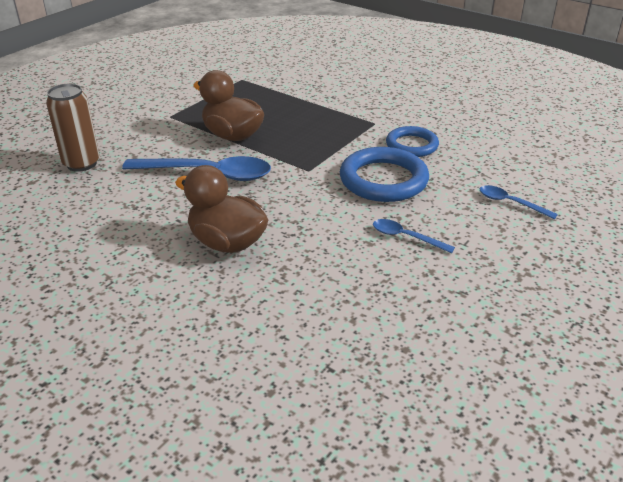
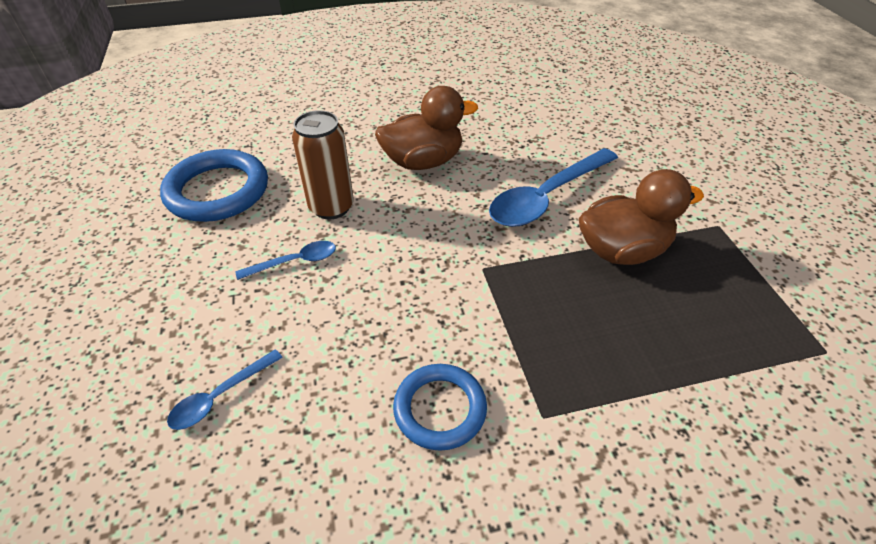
camera: 130 degrees right, 10 degrees up
brown can [46,84,100,172] -> brown can moved to [292,110,354,220]
blue ring [340,147,429,202] -> blue ring moved to [160,149,268,222]
blue spoon [480,185,558,219] -> blue spoon turned 150 degrees clockwise [167,349,283,430]

